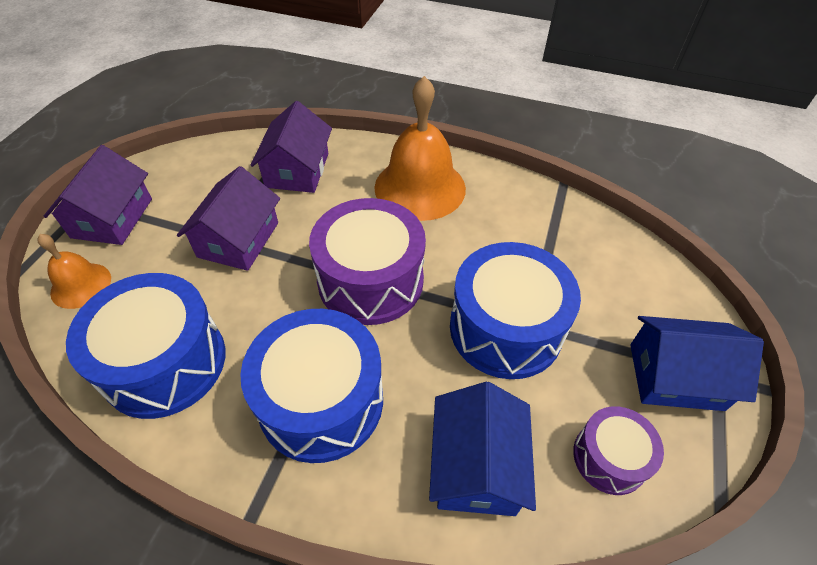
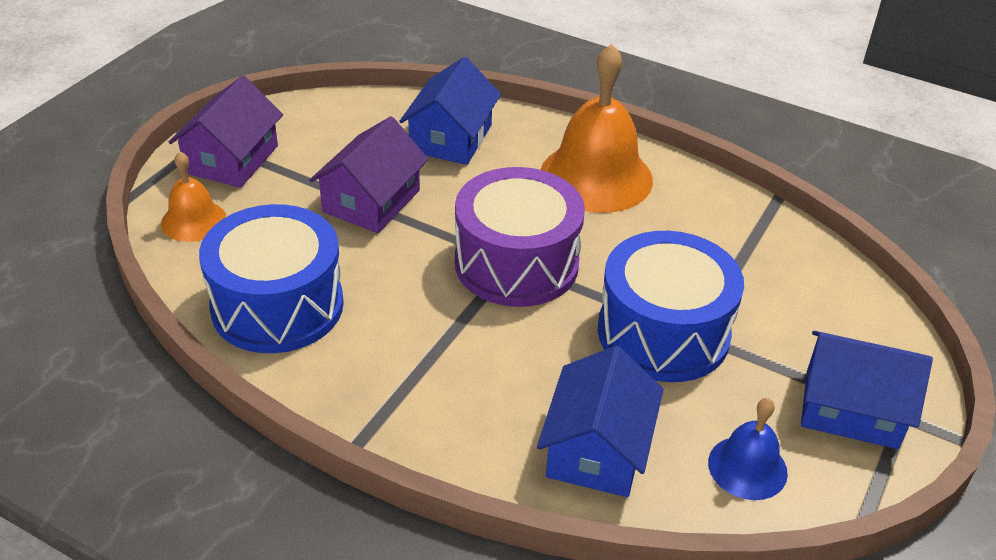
camera: 10 degrees right, 10 degrees down
blue drum [240,309,383,463] -> none
purple house [251,101,332,193] -> blue house [399,57,501,165]
purple drum [573,406,664,495] -> blue bell [708,398,788,500]

